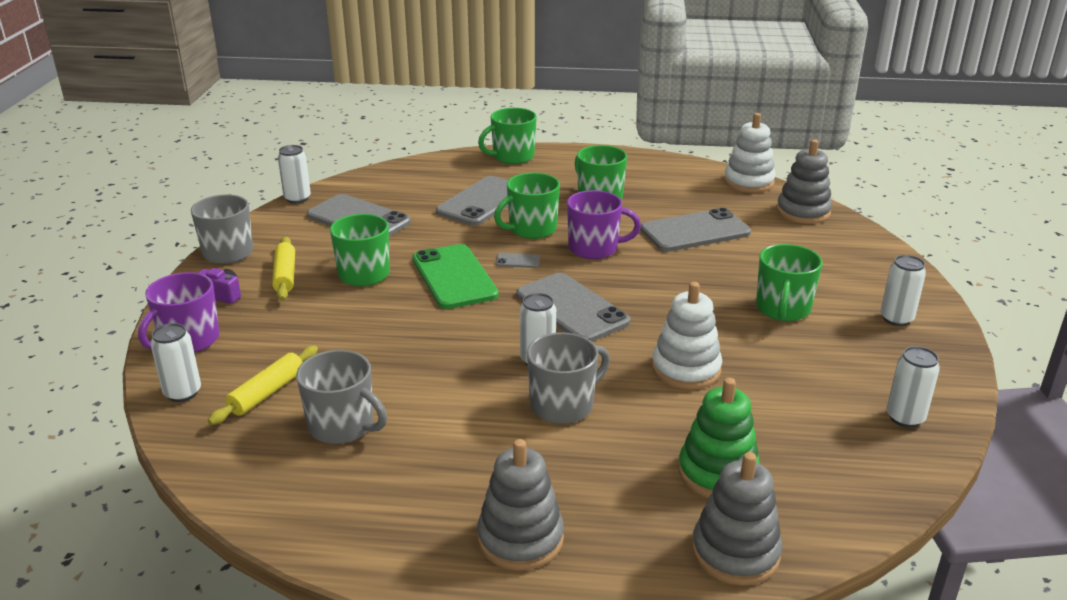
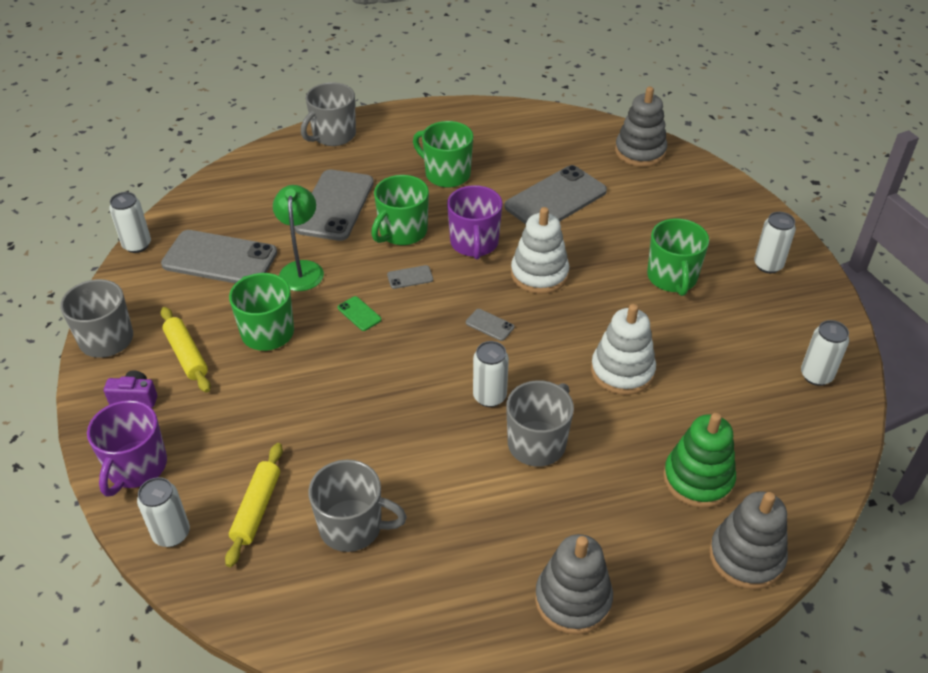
camera: 20 degrees left, 15 degrees up
green phone [412,244,499,309] -> green phone [338,296,381,331], size x0.41
green mug [478,108,537,164] -> grey mug [301,82,356,146]
grey phone [516,273,631,342] -> grey phone [466,309,514,341], size x0.41
purple mug [567,190,641,259] -> purple mug turned 105 degrees clockwise [447,185,503,260]
white stacking toy [724,113,776,193] -> white stacking toy moved to [511,207,570,294]
none -> green lamp [273,185,324,291]

